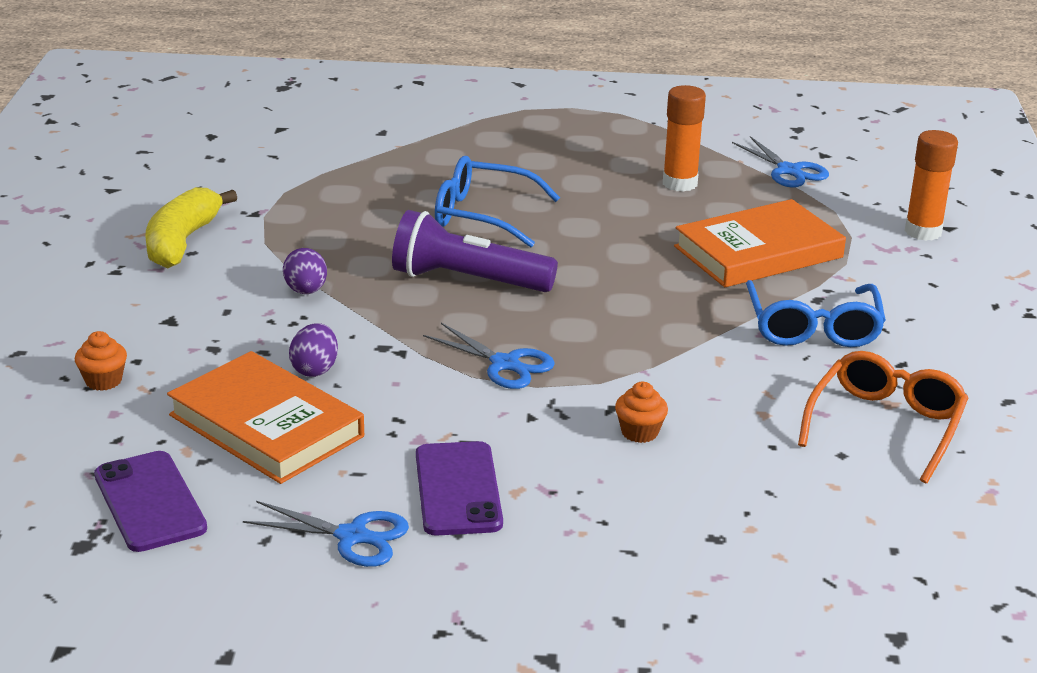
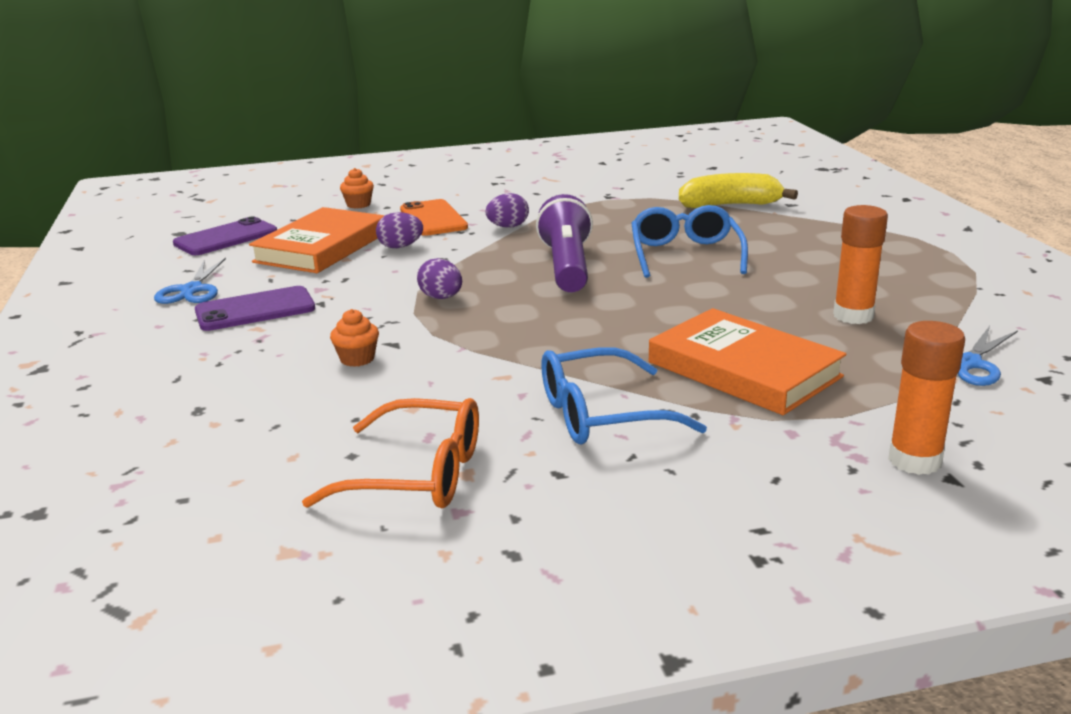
camera: 75 degrees right, 5 degrees down
yellow banana [145,187,237,268] -> yellow banana moved to [679,173,798,208]
blue scissors [423,323,555,389] -> purple egg [417,258,462,299]
none -> orange phone [400,199,468,236]

